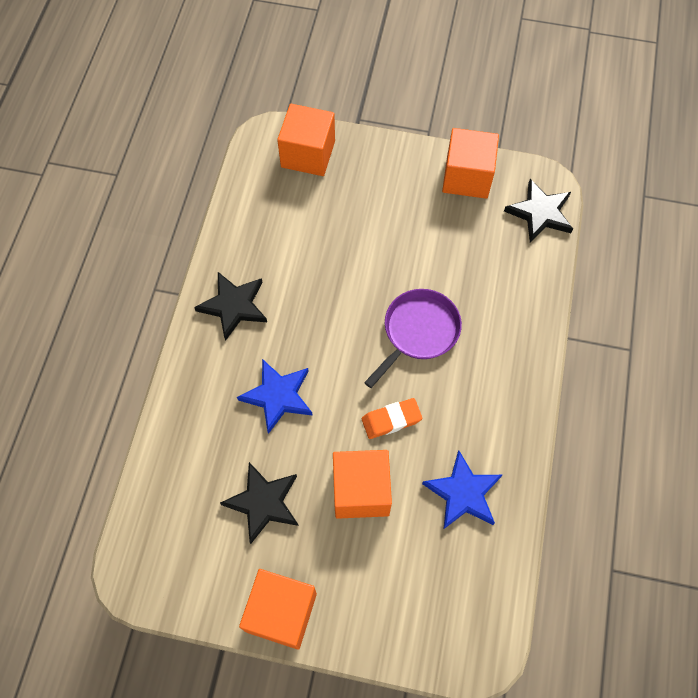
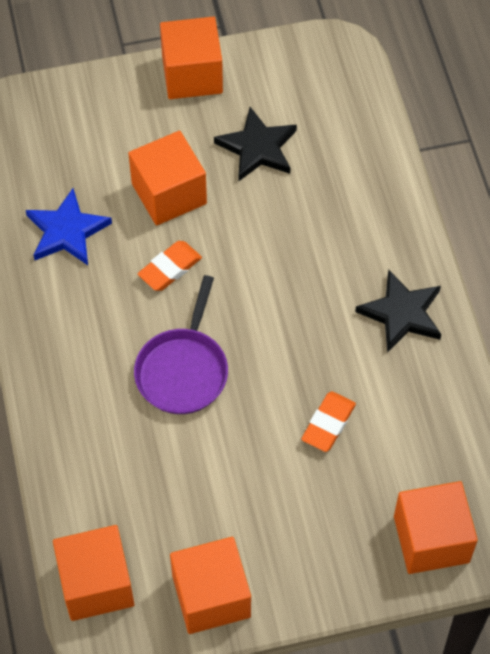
camera: 155 degrees right, 5 degrees down
blue star [237,359,313,434] -> none
black star [504,179,573,242] -> orange cube [53,525,134,621]
none -> orange eraser [301,391,356,452]

